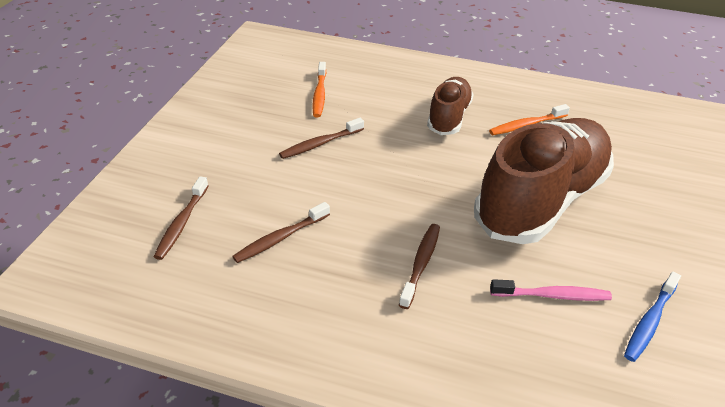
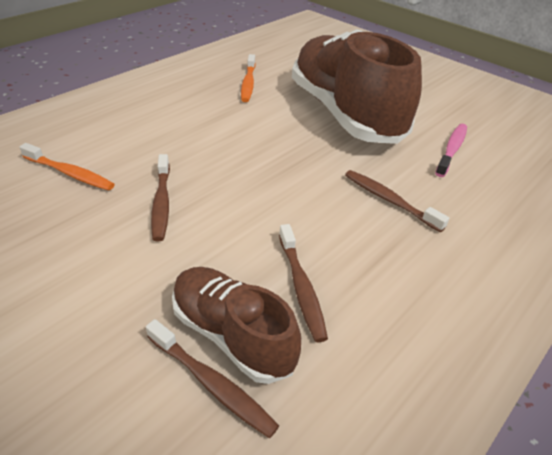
camera: 65 degrees left, 0 degrees up
brown shoe [427,77,474,135] -> brown shoe moved to [172,267,301,384]
blue toothbrush [624,271,681,362] -> none

